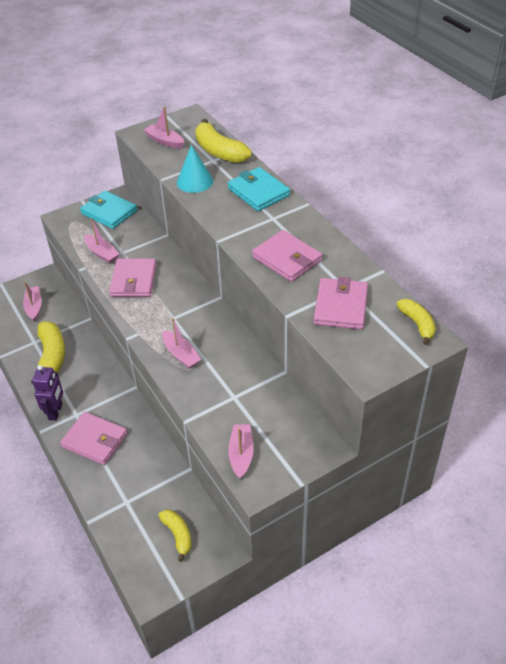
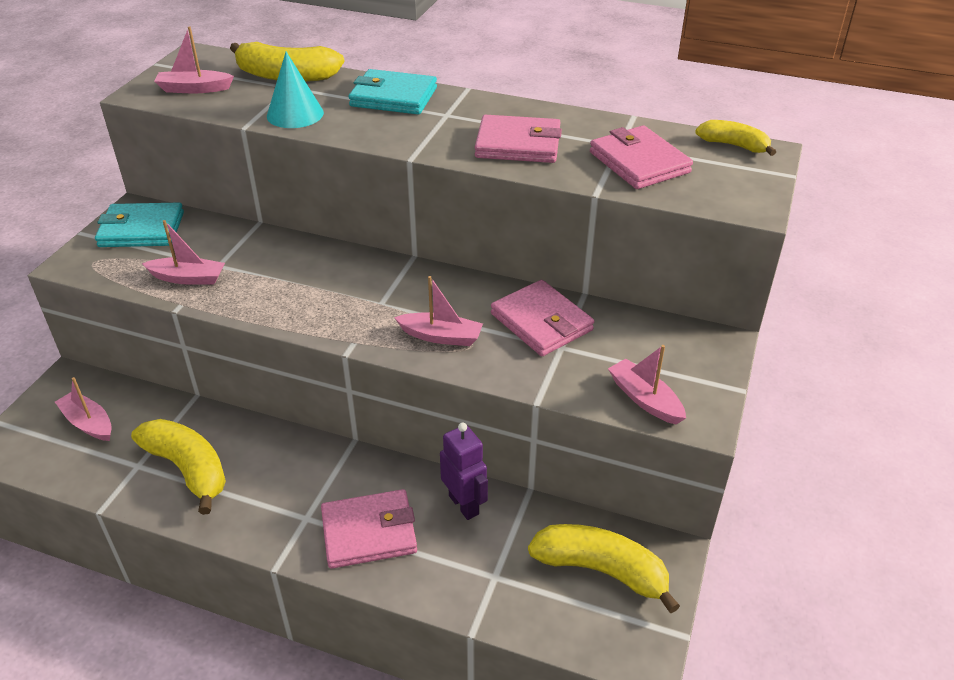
camera: 40 degrees left, 5 degrees down
purple robot [32,365,63,421] -> purple robot moved to [440,423,488,520]
pink wallet [109,258,156,297] -> pink wallet moved to [491,280,594,356]
yellow banana [159,510,192,562] -> yellow banana [528,524,680,613], size x1.67

